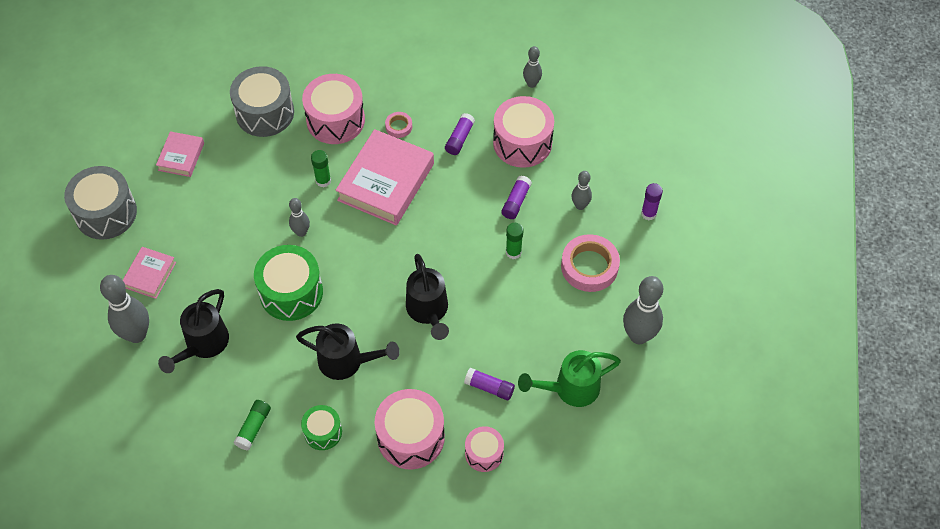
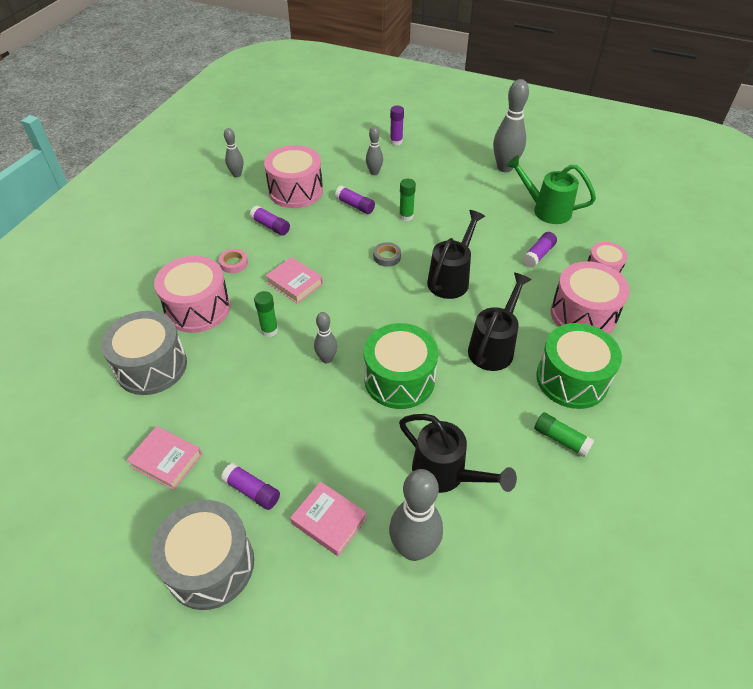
camera: 75 degrees left, 10 degrees down
green drum [301,405,342,450] -> green drum [536,323,622,409], size x1.76
pink book [335,129,434,226] -> pink book [265,257,323,304], size x0.52
black watering can [406,254,449,340] -> black watering can turned 60 degrees counterclockwise [427,210,485,299]
green watering can [518,350,621,407] -> green watering can turned 120 degrees clockwise [506,155,596,224]
pink tape [561,234,620,292] -> none
none -> purple glue stick [221,463,280,510]
none -> grey tape [373,242,401,267]

